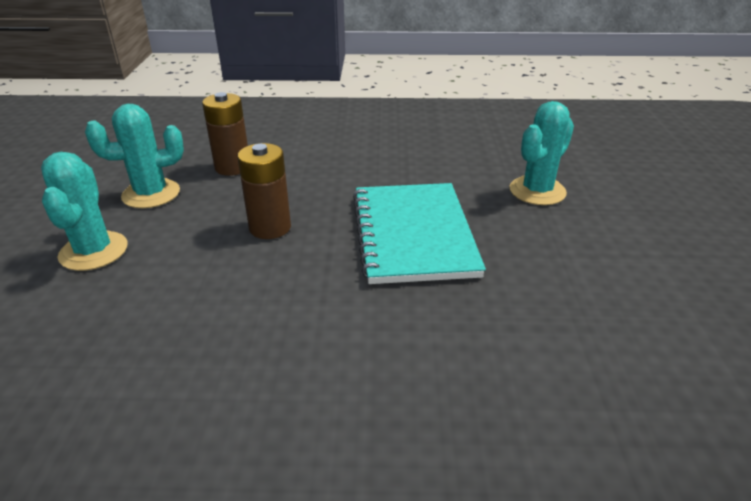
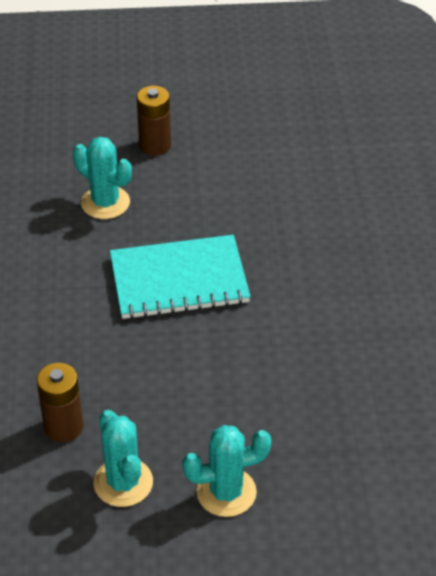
camera: 95 degrees left, 10 degrees up
brown battery [237,143,291,239] -> brown battery moved to [137,86,171,156]

